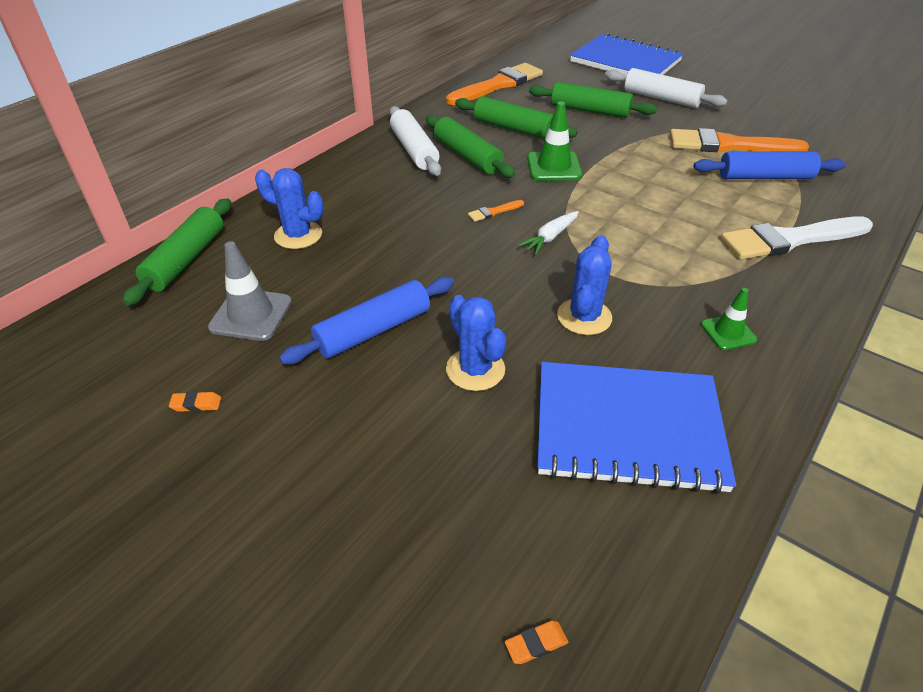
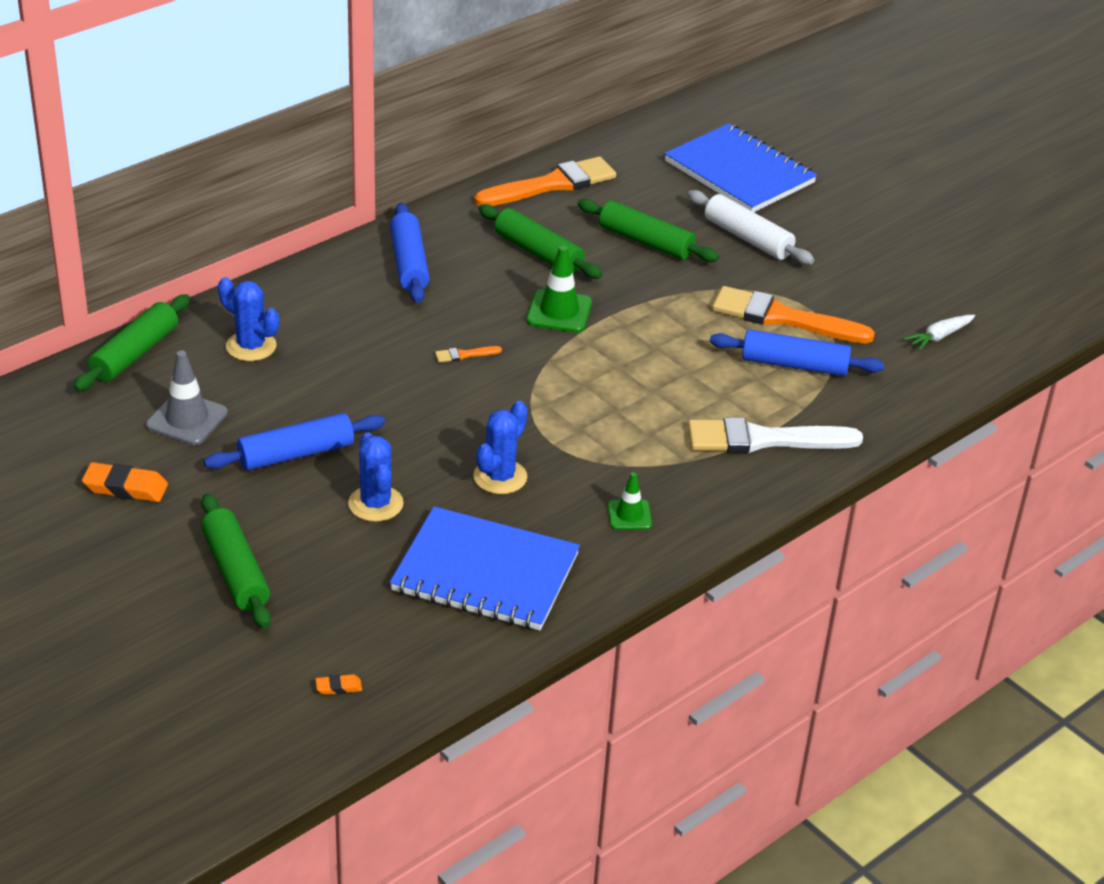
camera: 10 degrees right, 5 degrees down
orange eraser [169,391,221,412] -> orange eraser [82,462,168,502], size x1.95
white rolling pin [390,106,441,176] -> blue rolling pin [390,203,430,303]
green rolling pin [426,115,516,178] -> green rolling pin moved to [201,493,271,629]
white carrot [518,211,579,255] -> white carrot moved to [904,315,975,351]

